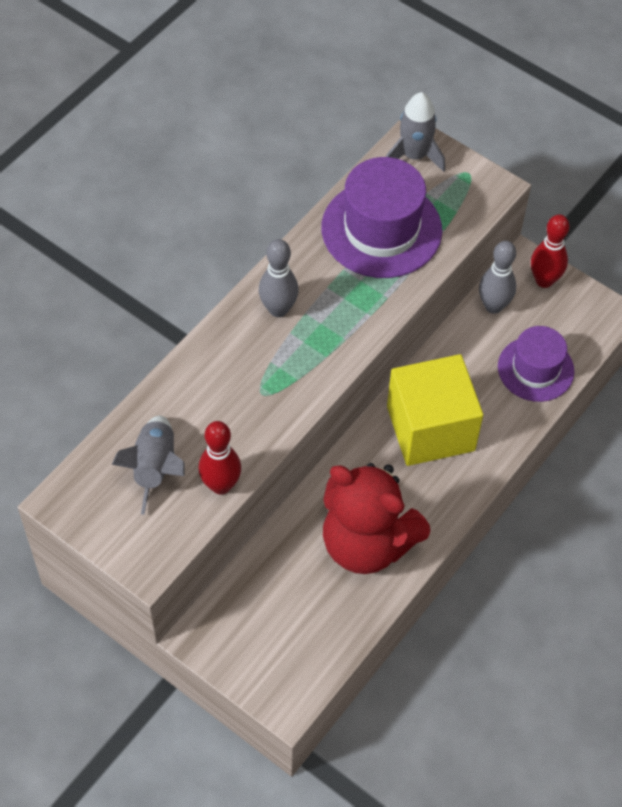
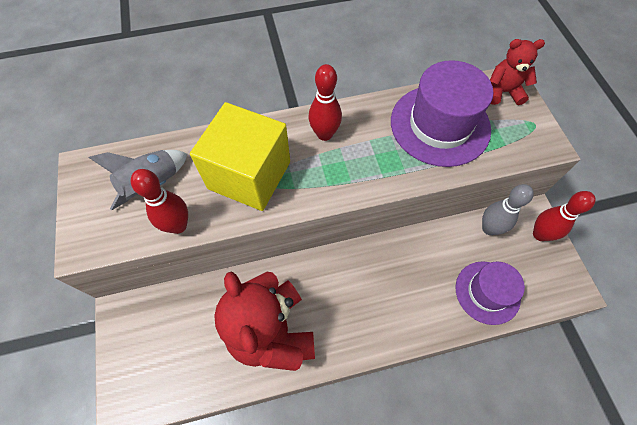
camera: 40 degrees right, 5 degrees up
grey bowling pin [259,239,298,317] -> red bowling pin [309,64,342,141]
grey rocket [386,92,445,172] -> red teddy bear [490,39,545,105]
yellow cube [387,354,483,466] -> yellow cube moved to [190,102,290,211]

